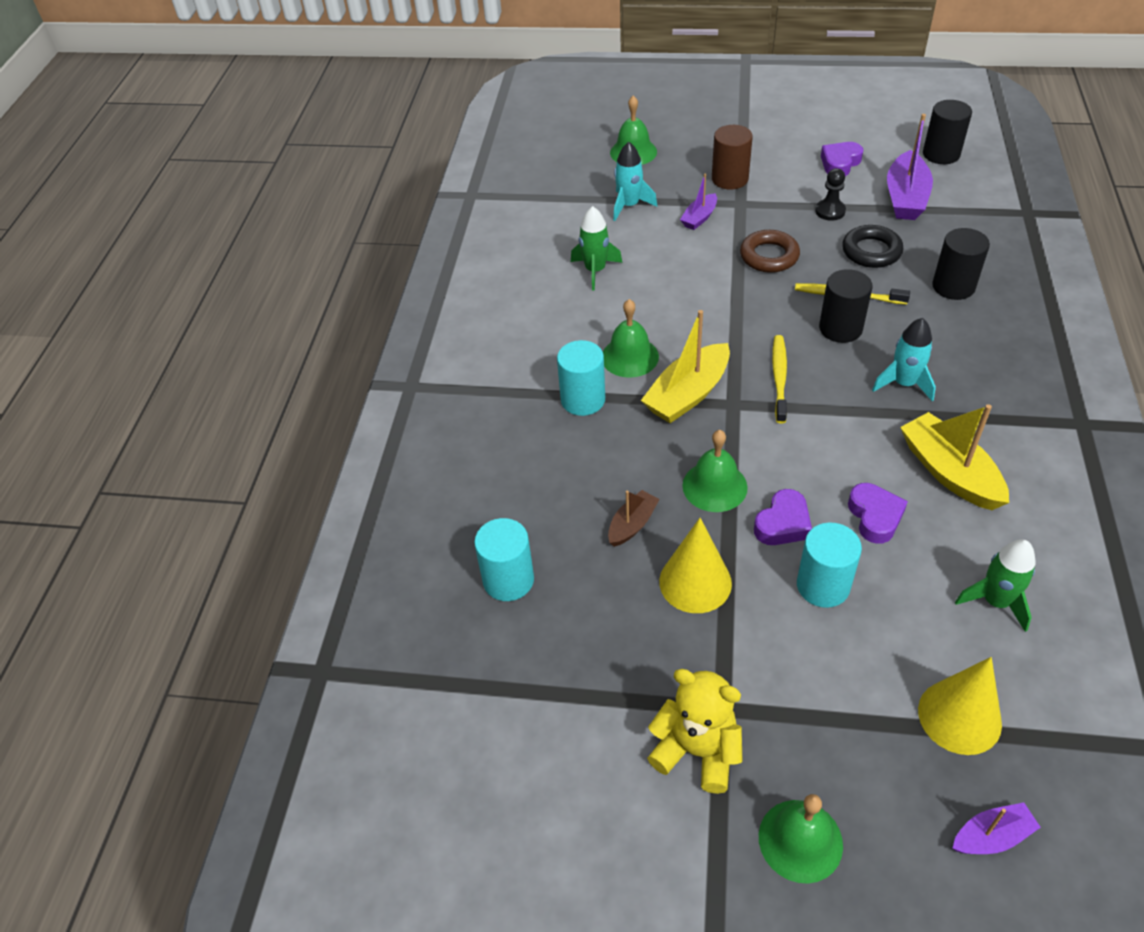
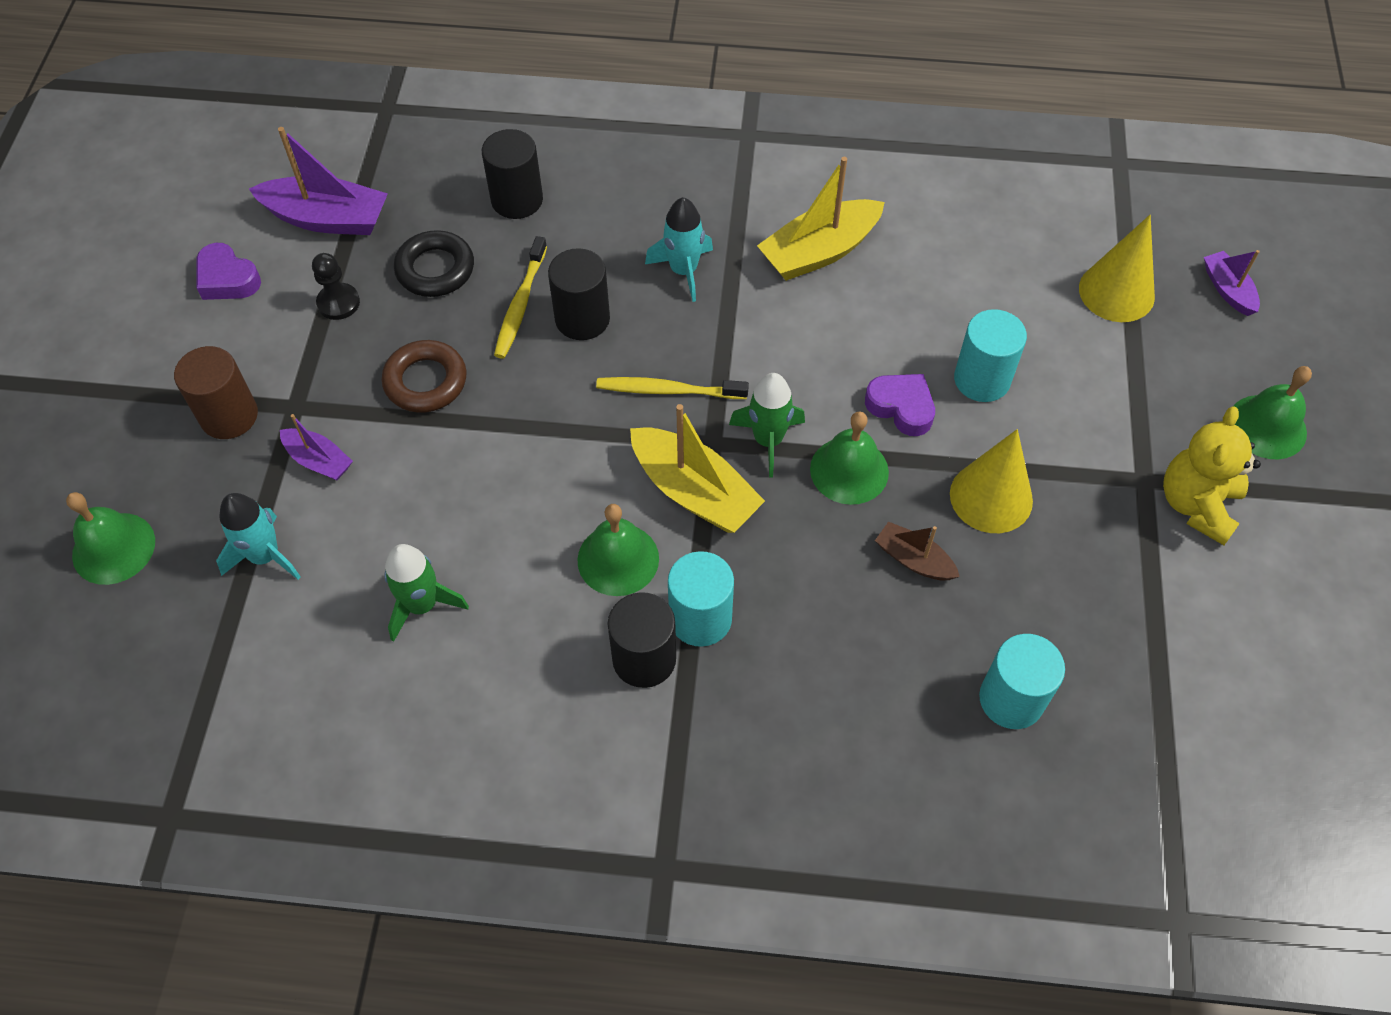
camera: 95 degrees left, 10 degrees up
purple heart [848,483,908,544] -> none
black cylinder [923,100,972,164] -> black cylinder moved to [608,592,676,688]
green rocket [955,539,1036,632] -> green rocket moved to [729,373,805,478]

